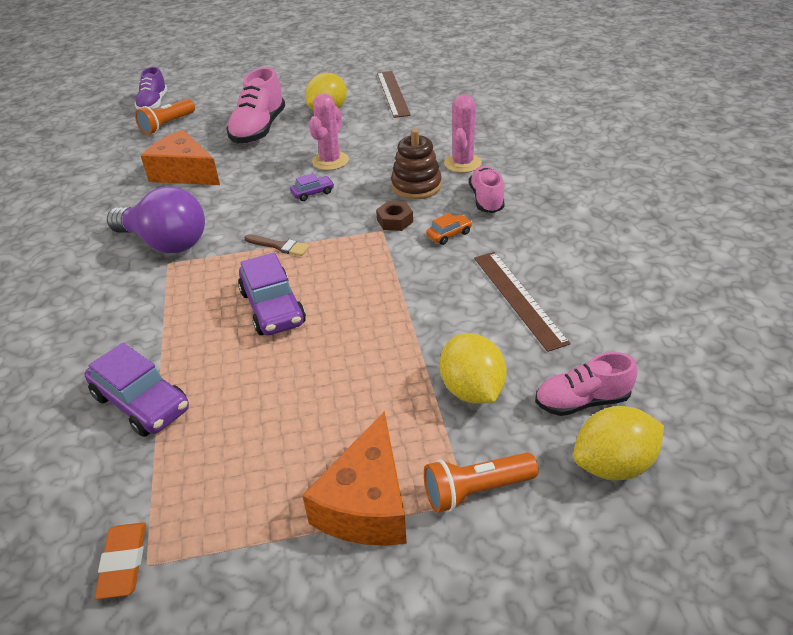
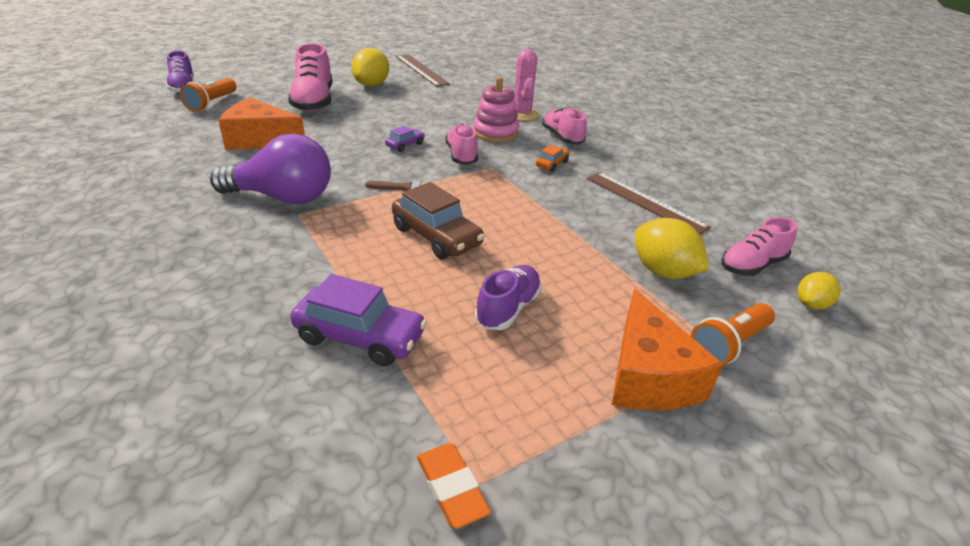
camera: 25 degrees left, 5 degrees down
purple car [238,252,306,335] -> brown car [392,182,485,259]
pink cactus [309,93,349,170] -> none
brown nut [376,201,413,231] -> none
brown stacking toy [391,129,442,200] -> pink stacking toy [474,77,519,142]
yellow lemon [573,406,664,481] -> yellow lemon [797,272,841,310], size x0.60
none -> pink shoe [445,124,478,165]
none -> purple shoe [475,265,542,330]

